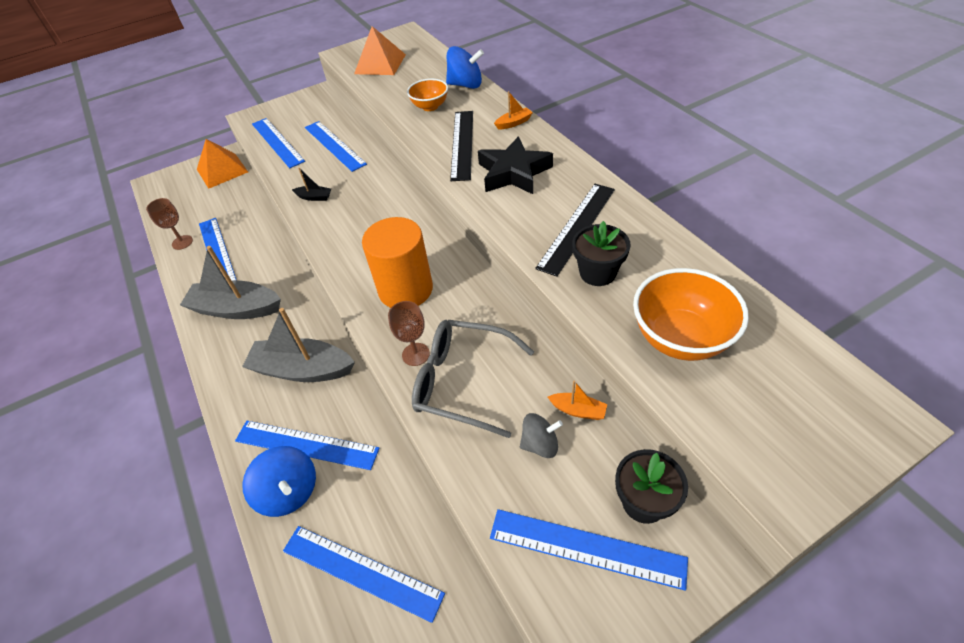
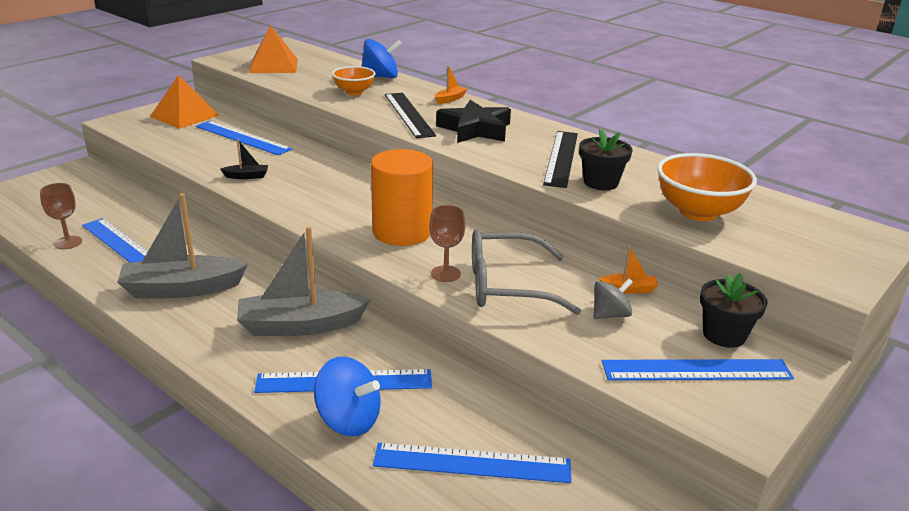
camera: 25 degrees left, 20 degrees down
orange pyramid [197,139,248,189] -> orange pyramid moved to [150,75,219,129]
blue ruler [252,118,305,168] -> none

